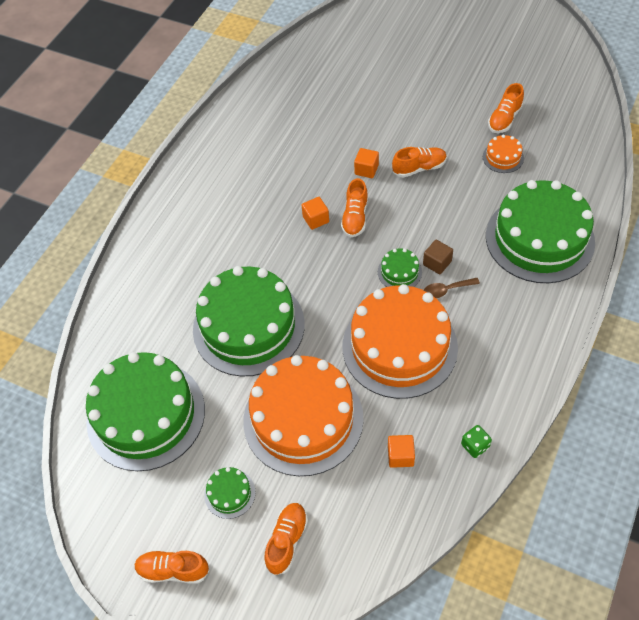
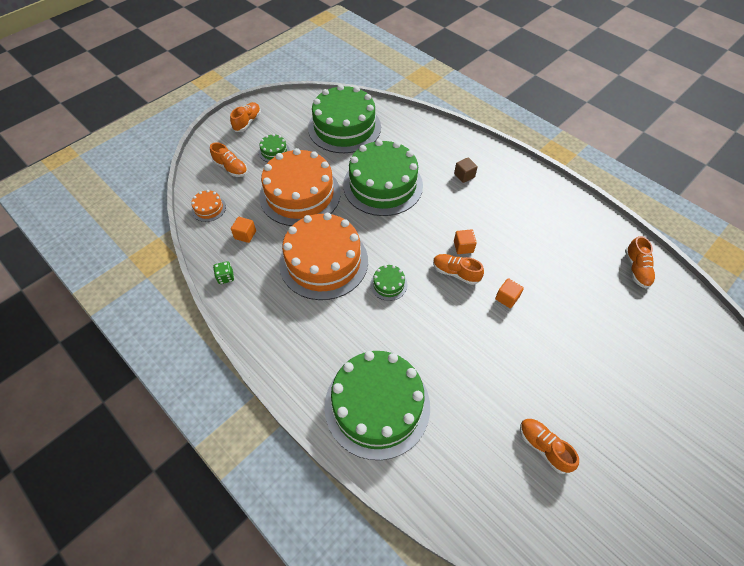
camera: 105 degrees right, 0 degrees up
orange shoe [392,147,447,178] -> orange shoe moved to [625,236,656,288]
brown cube [423,240,453,274] -> brown cube moved to [454,157,478,183]
brown spoon [424,278,480,298] -> none
orange cake [483,135,524,173] -> orange cake moved to [191,190,226,222]

